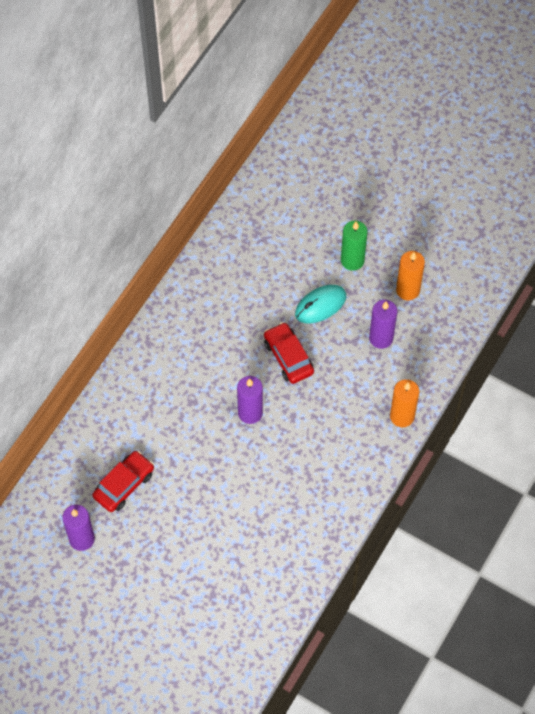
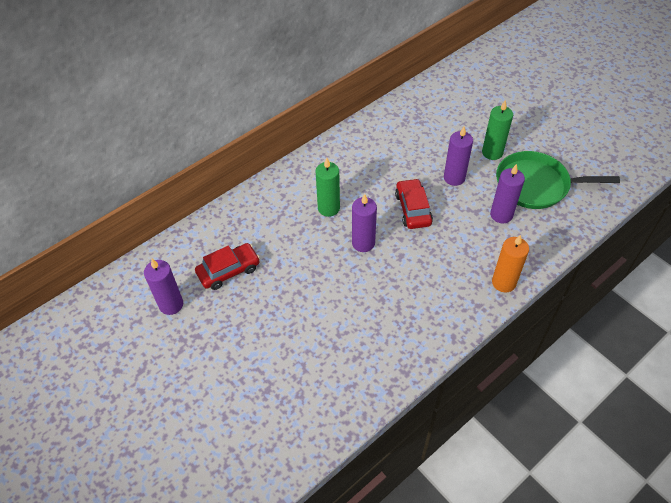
camera: 20 degrees right, 10 degrees down
turquoise mouse [295,285,346,324] -> purple candle [444,126,473,186]
orange candle [396,251,425,300] -> green pan [496,151,620,209]
none -> green candle [316,158,340,217]

